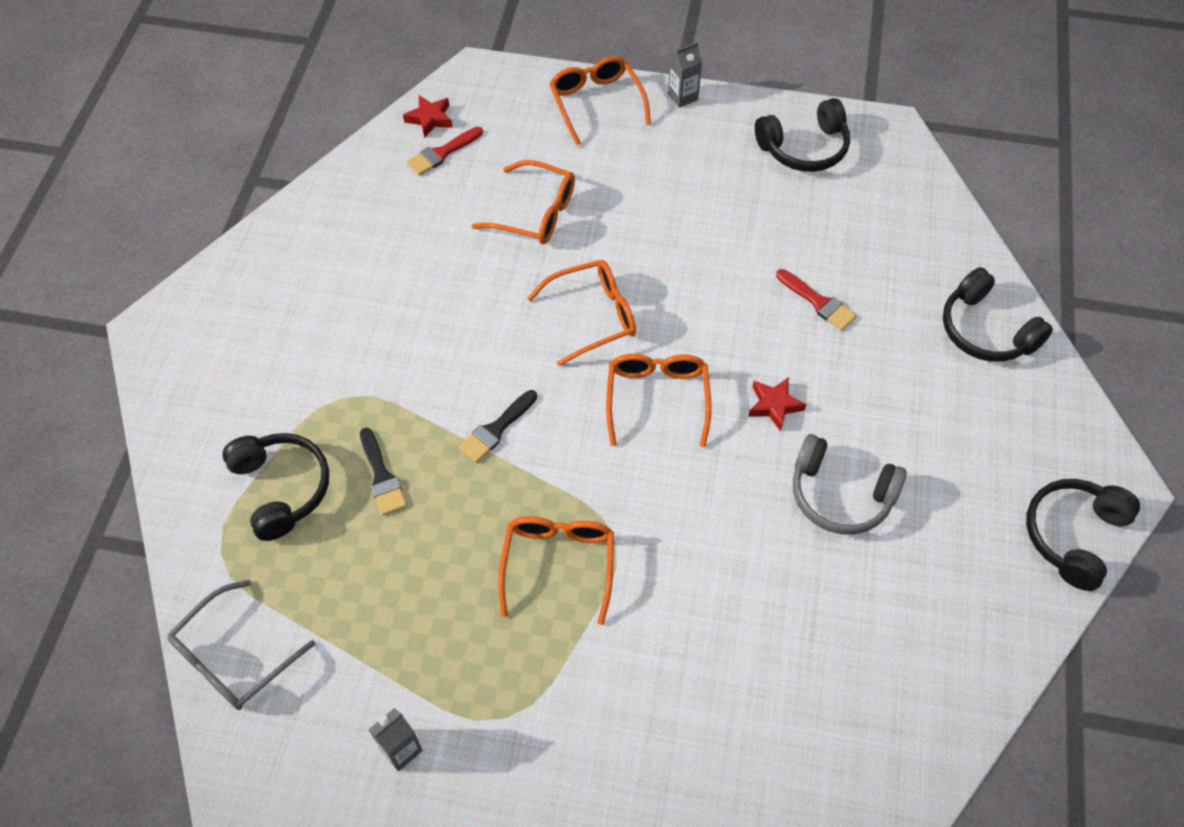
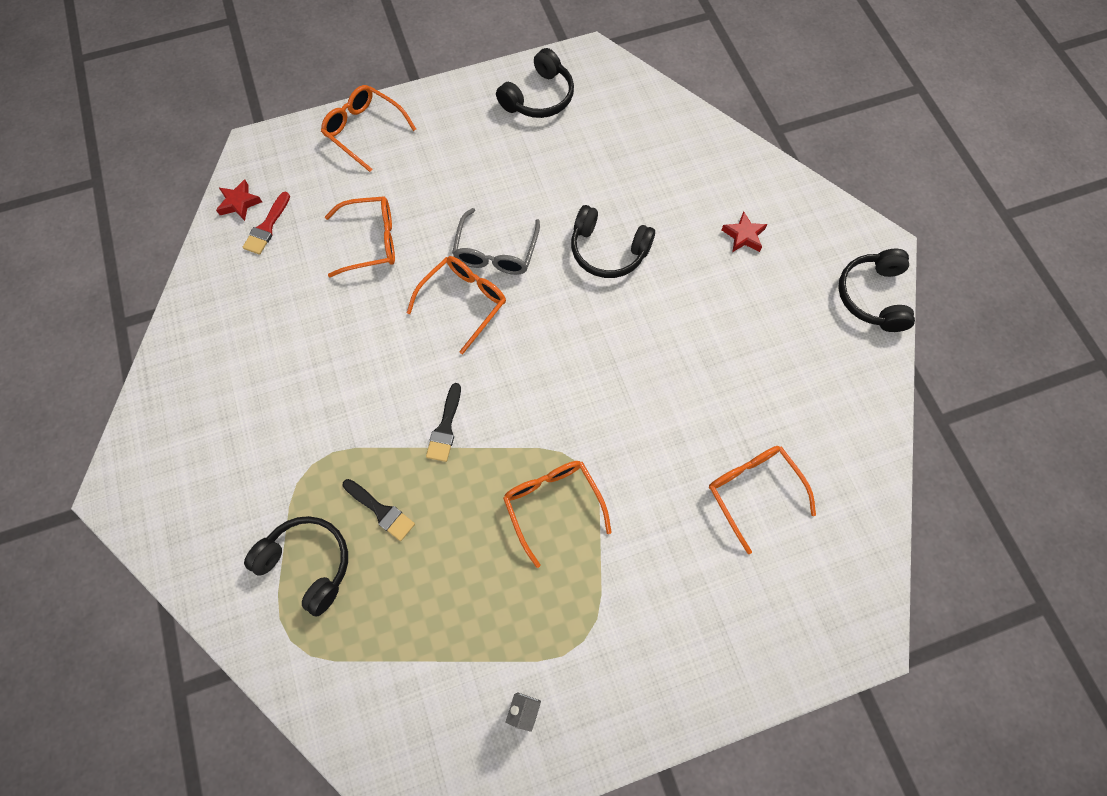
camera: 30 degrees left, 10 degrees up
grey glasses [167,580,315,710] -> grey glasses moved to [452,208,540,275]
orange glasses [606,354,712,447] -> orange glasses moved to [709,446,816,554]
grey carton [668,42,702,107] -> none
red star [748,377,807,432] -> red star moved to [722,211,767,252]
red brush [776,269,857,331] -> none
grey headphones [793,434,907,535] -> none
black headphones [943,267,1053,362] -> black headphones moved to [571,205,655,278]

